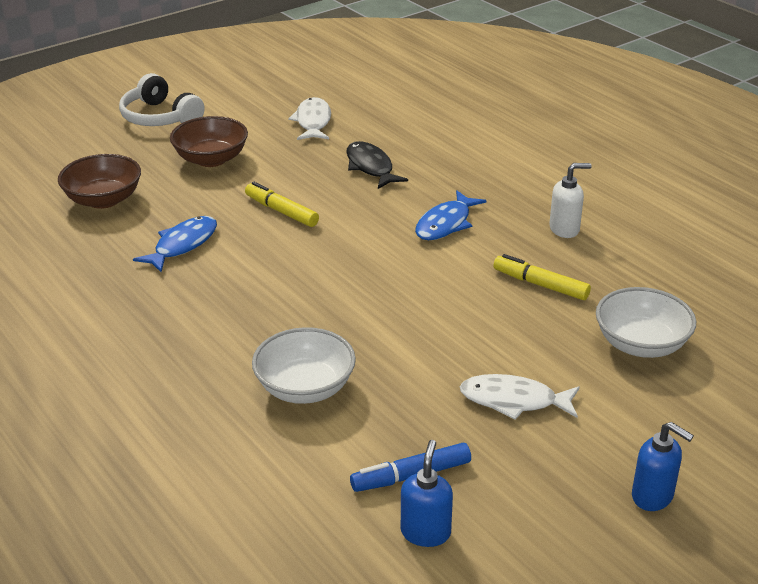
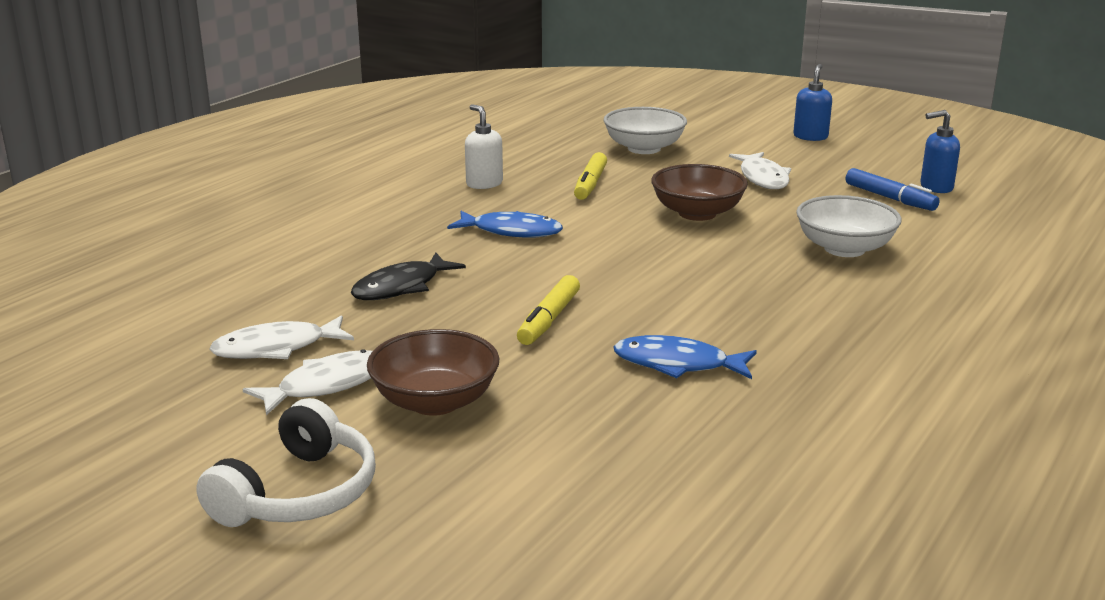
camera: 110 degrees left, 10 degrees down
brown bowl [58,154,141,209] -> brown bowl moved to [651,164,748,221]
none -> white fish [243,349,372,415]

